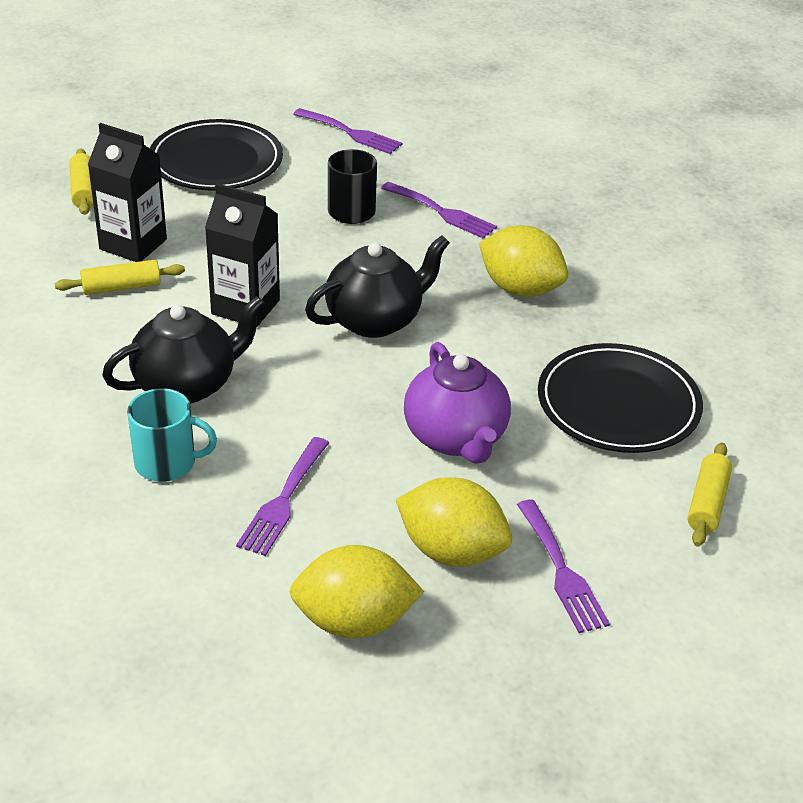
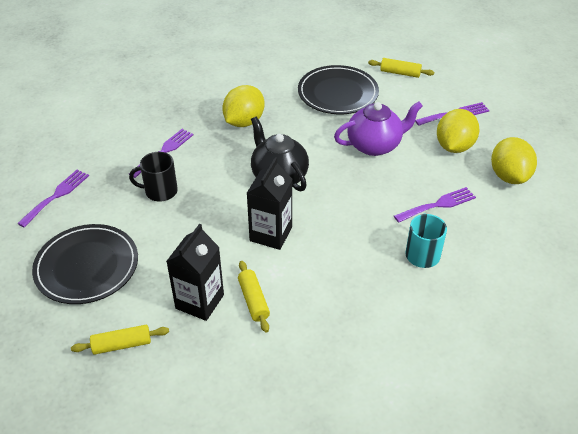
camera: 90 degrees left, 5 degrees up
black teapot [102,296,265,404] -> none
purple fork [236,437,329,556] -> purple fork turned 45 degrees counterclockwise [394,187,476,223]

